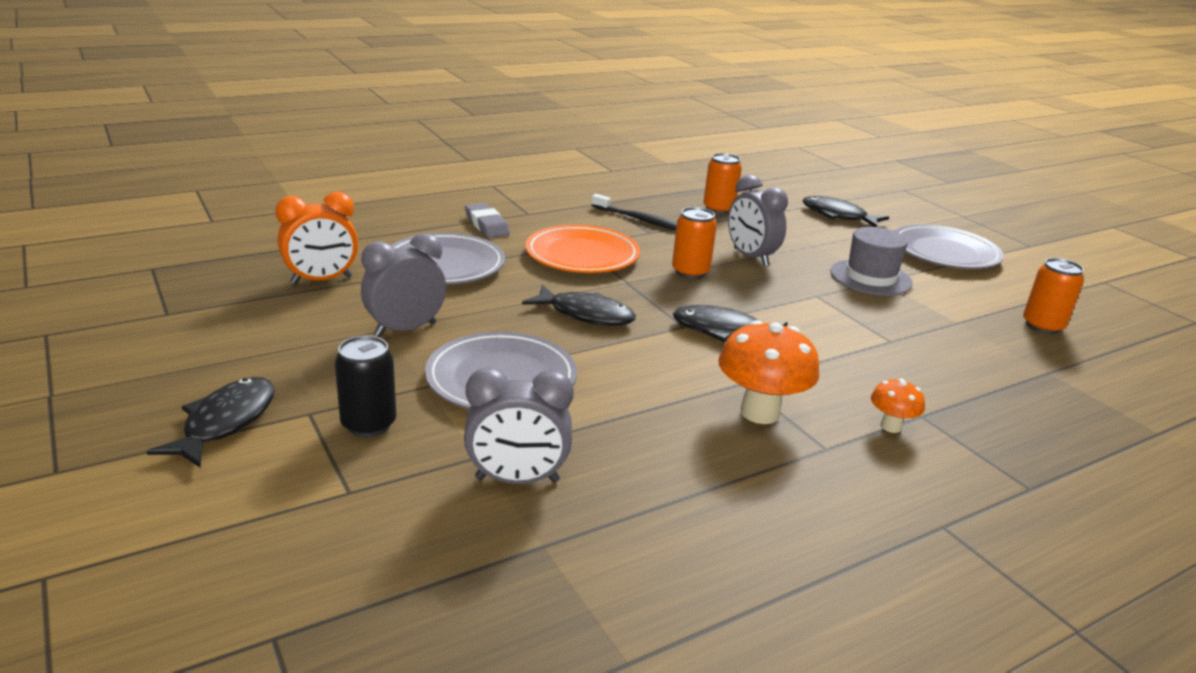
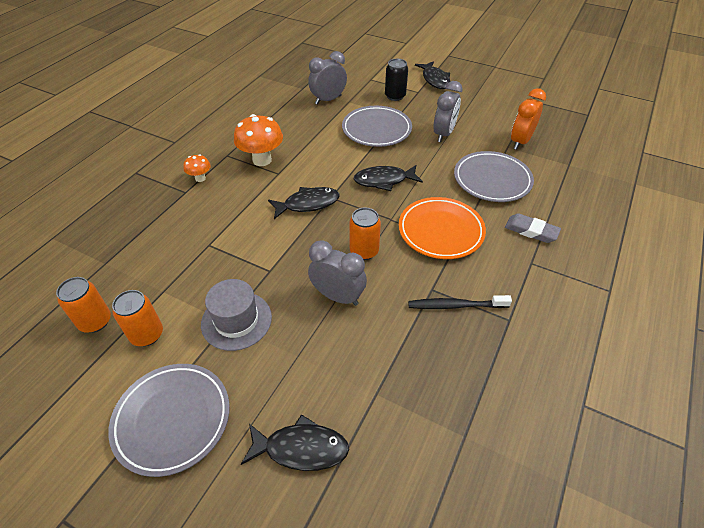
camera: 150 degrees right, 20 degrees up
orange can [703,153,742,214] -> orange can moved to [112,290,163,346]

